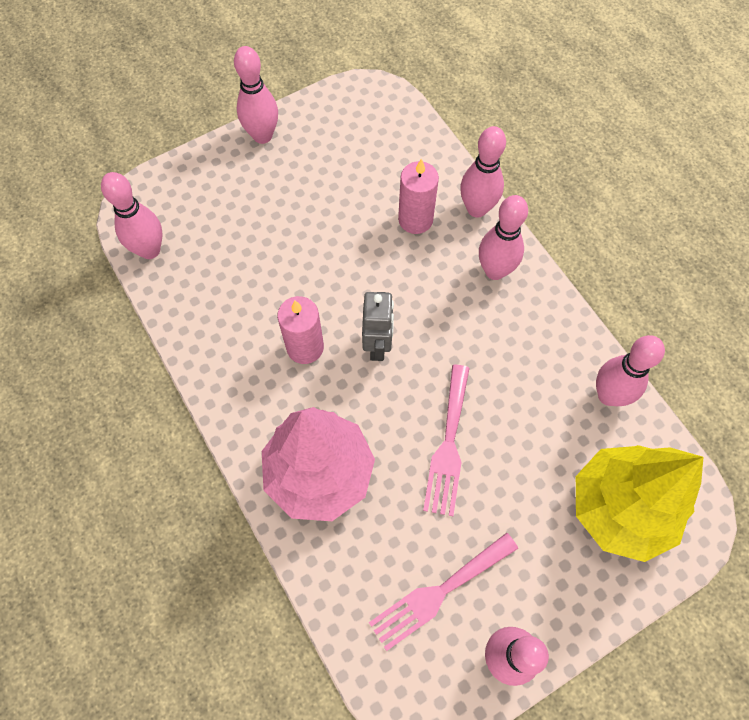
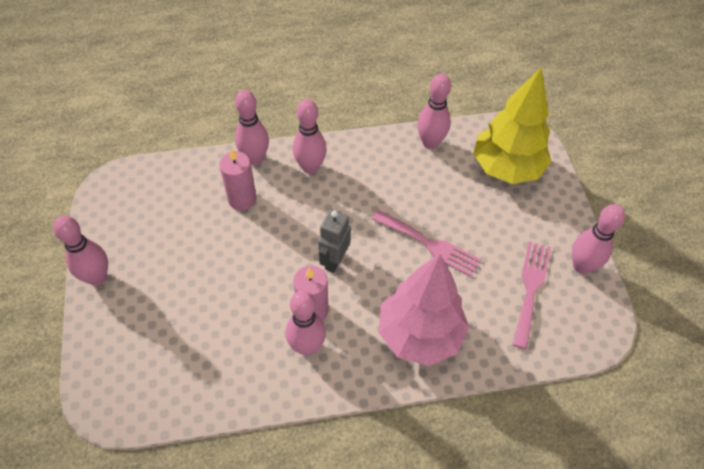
camera: 70 degrees left, 10 degrees down
pink bowling pin [101,172,163,259] -> pink bowling pin moved to [286,291,326,356]
grey robot [362,292,394,361] -> grey robot turned 90 degrees counterclockwise [318,209,351,273]
pink fork [369,533,518,651] -> pink fork turned 150 degrees counterclockwise [512,241,551,349]

